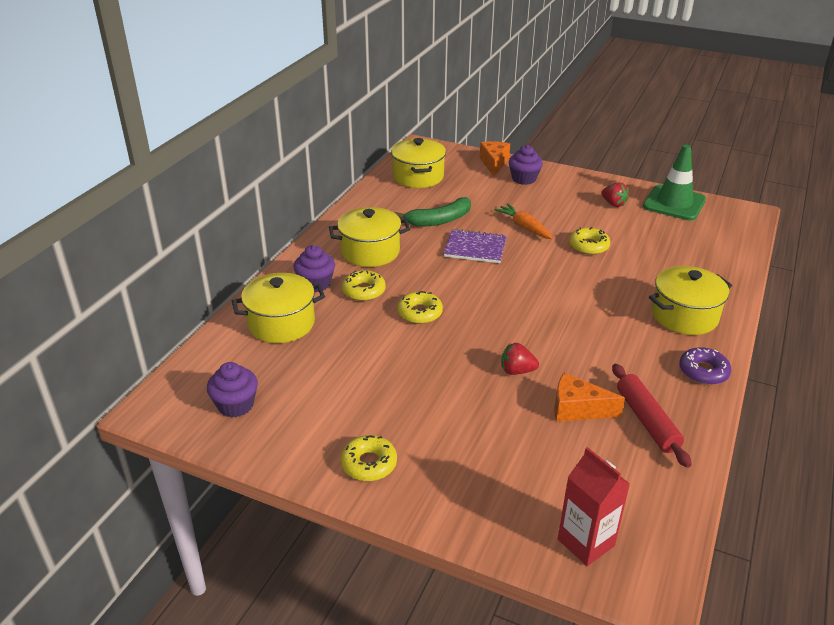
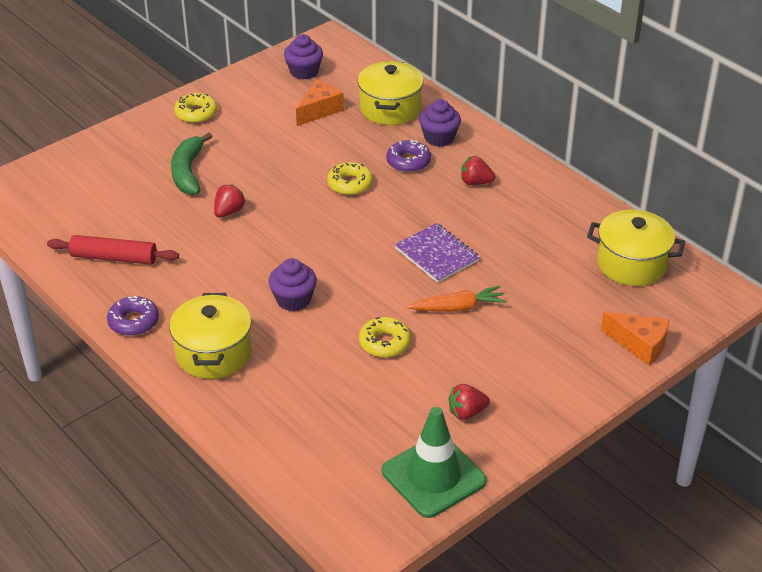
camera: 115 degrees right, 5 degrees up
yellow pot [329,207,410,267] -> red strawberry [461,156,495,185]
yellow donut [342,270,386,301] -> purple donut [386,140,431,173]
green banana [395,197,471,227] -> green banana moved to [171,132,212,195]
purple notebook [444,229,507,263] -> purple notebook turned 75 degrees counterclockwise [395,223,480,283]
purple cupcake [509,145,543,185] -> purple cupcake moved to [268,258,317,311]
orange cheese [554,373,625,422] -> orange cheese moved to [296,80,344,126]
red carton [558,447,630,566] -> none

